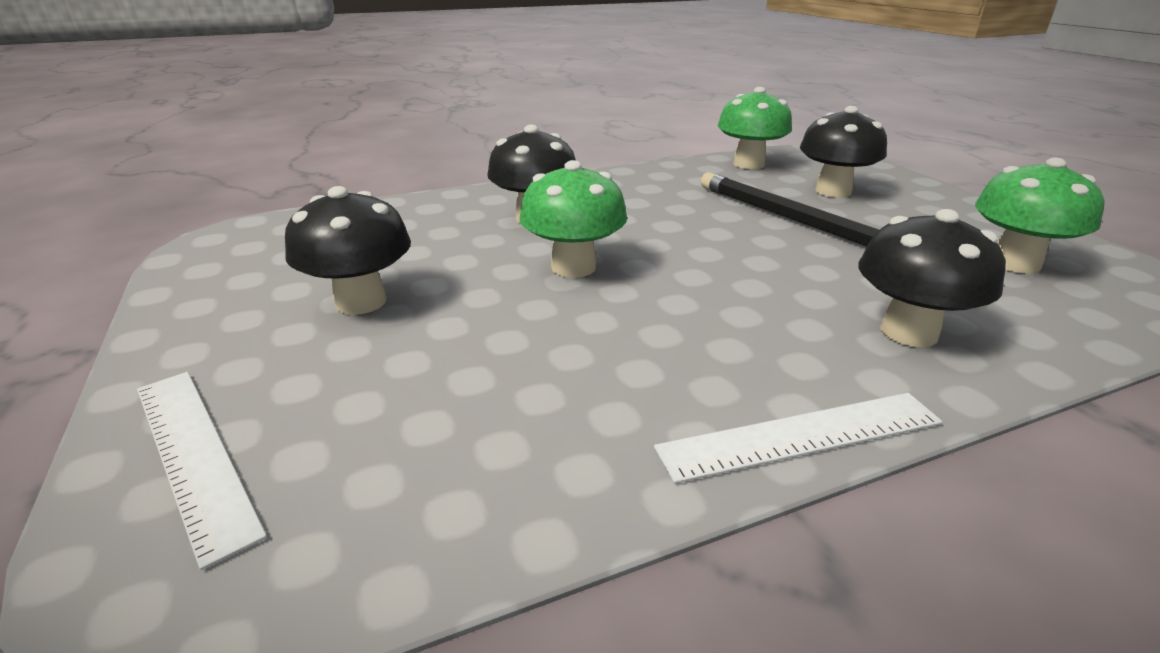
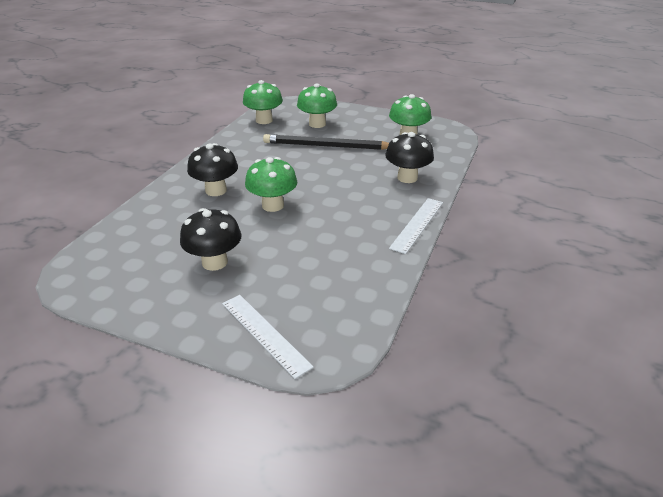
camera: 45 degrees left, 5 degrees up
white ruler [137,372,267,570] -> white ruler turned 45 degrees clockwise [222,295,314,379]
black mushroom [800,106,887,198] -> green mushroom [297,83,337,128]

